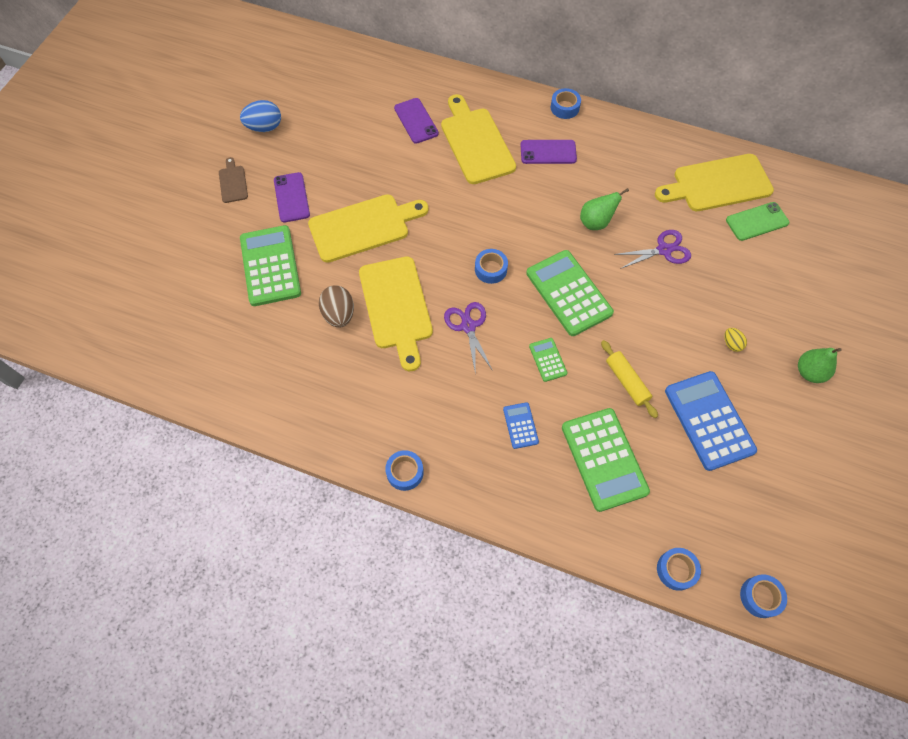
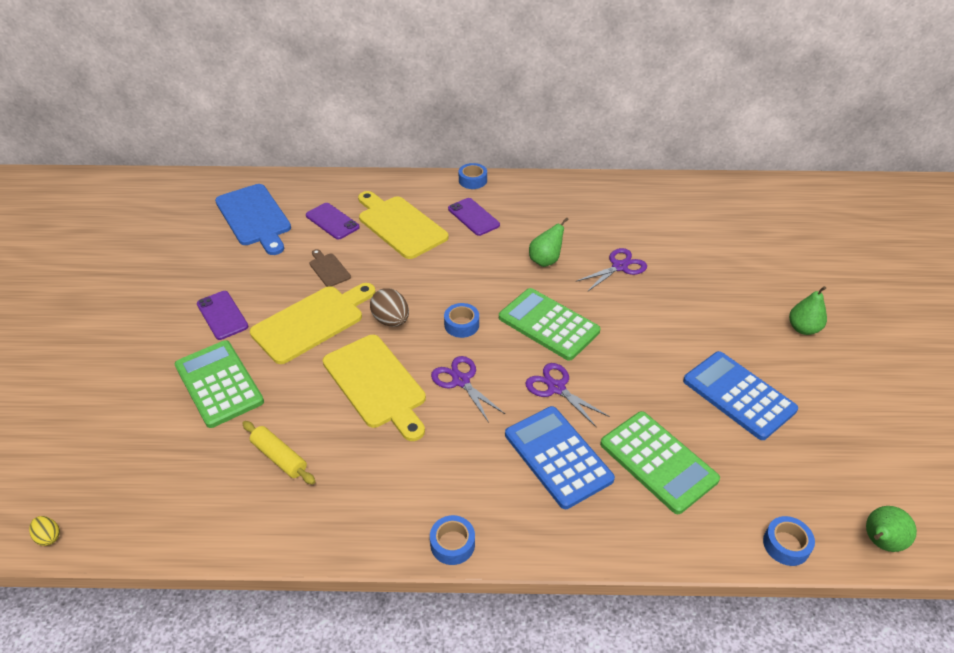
camera: 20 degrees left, 20 degrees down
brown cutting board [219,157,248,203] -> brown cutting board moved to [310,249,351,287]
blue egg [240,100,281,132] -> none
brown egg [319,285,354,328] -> brown egg moved to [370,288,409,327]
blue calculator [503,402,539,449] -> blue calculator [505,406,615,509], size x2.09
purple phone [521,140,577,164] -> purple phone turned 75 degrees clockwise [448,198,500,236]
green calculator [529,338,567,382] -> purple scissors [526,363,610,427]
yellow rolling pin [601,340,658,418] -> yellow rolling pin moved to [242,421,316,485]
yellow cutting board [655,154,774,211] -> none
yellow egg [724,328,747,352] -> yellow egg moved to [29,516,60,546]
green phone [726,202,789,241] -> none
blue tape [740,574,787,618] -> green pear [866,506,917,552]
none -> blue cutting board [215,184,291,255]

